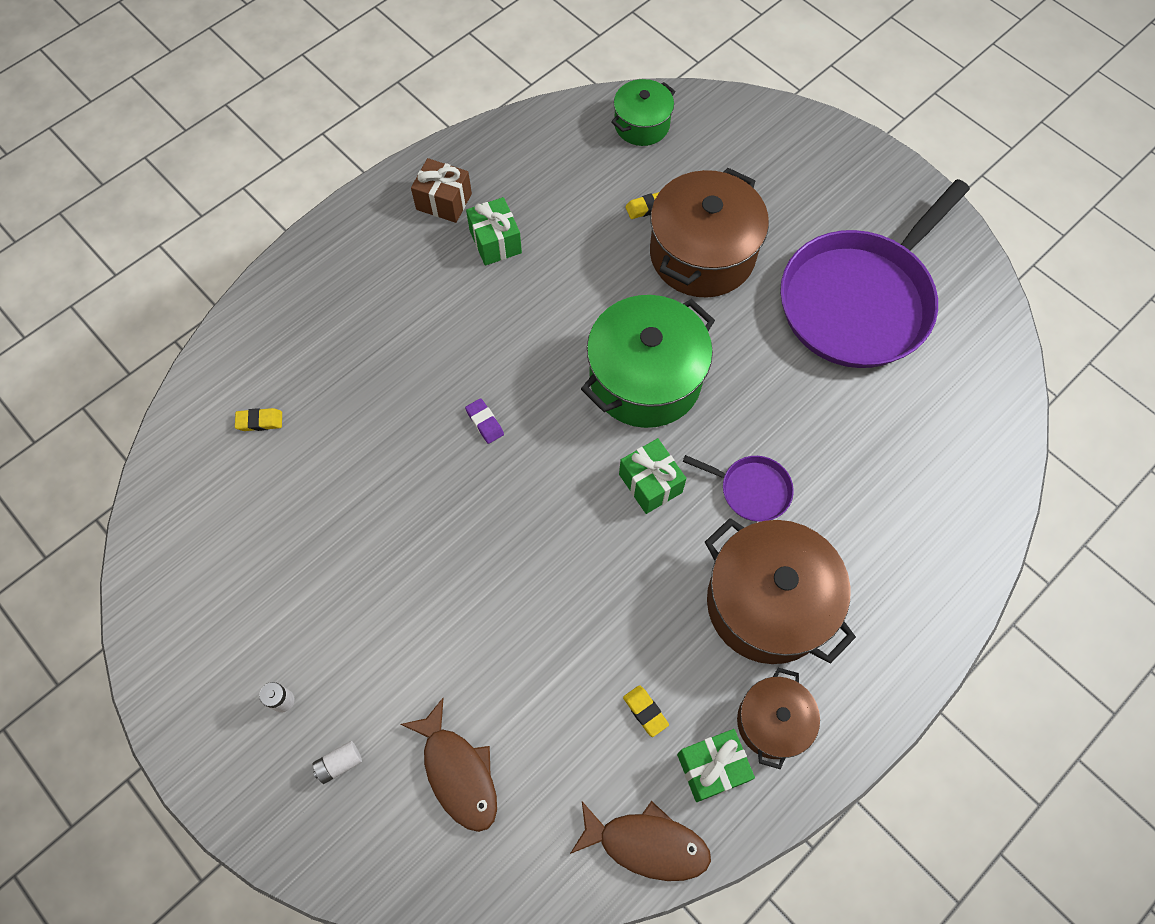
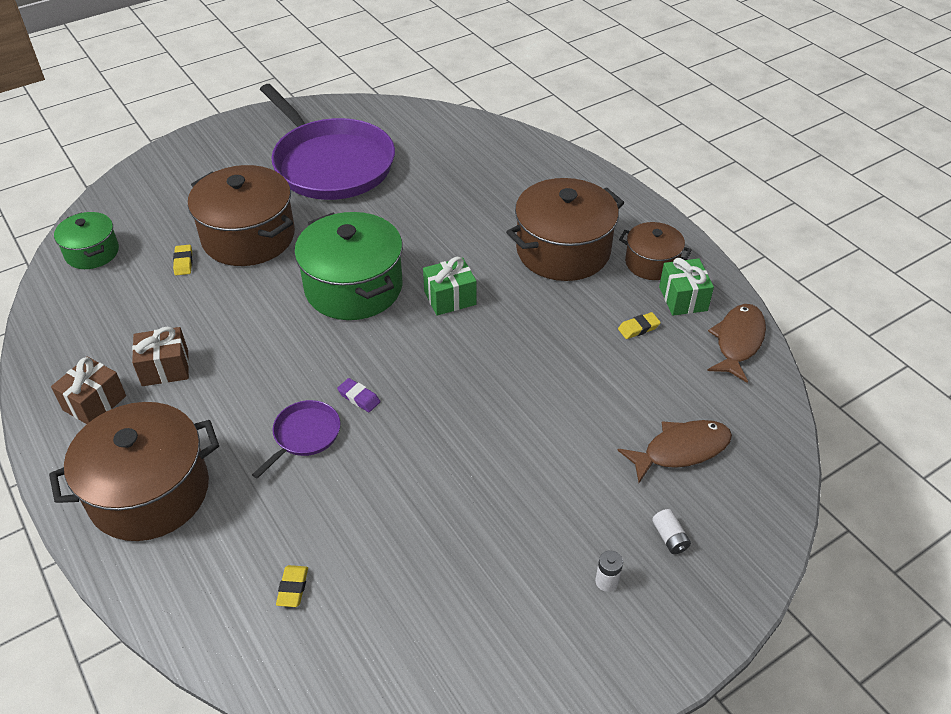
camera: 80 degrees left, 20 degrees down
purple eraser [465,398,504,444] -> purple eraser turned 60 degrees clockwise [337,378,380,412]
green gift [466,197,522,266] -> brown gift [132,327,189,386]
purple pan [683,455,794,522] -> purple pan moved to [252,400,340,479]
none -> brown pot [49,402,219,541]

